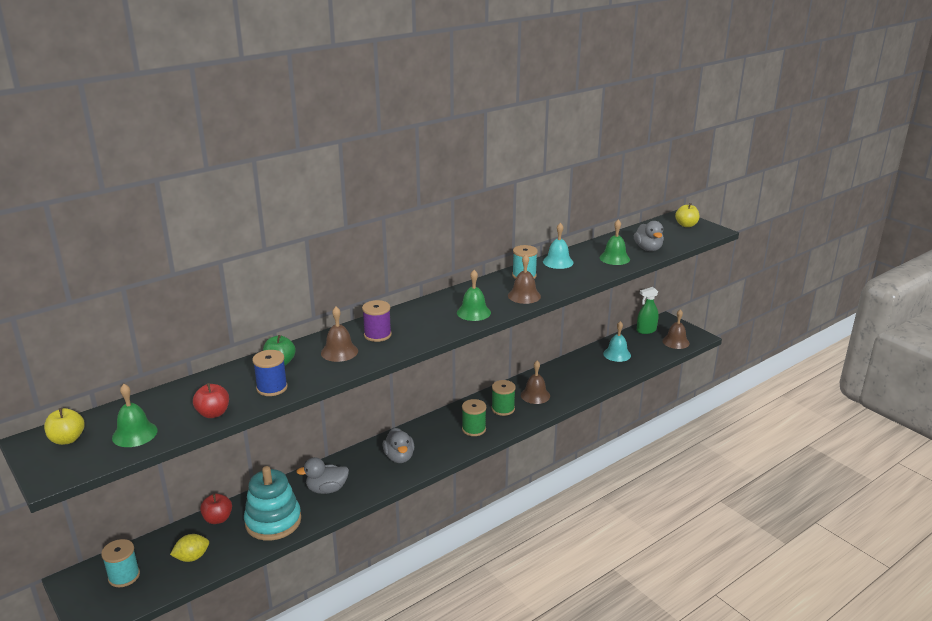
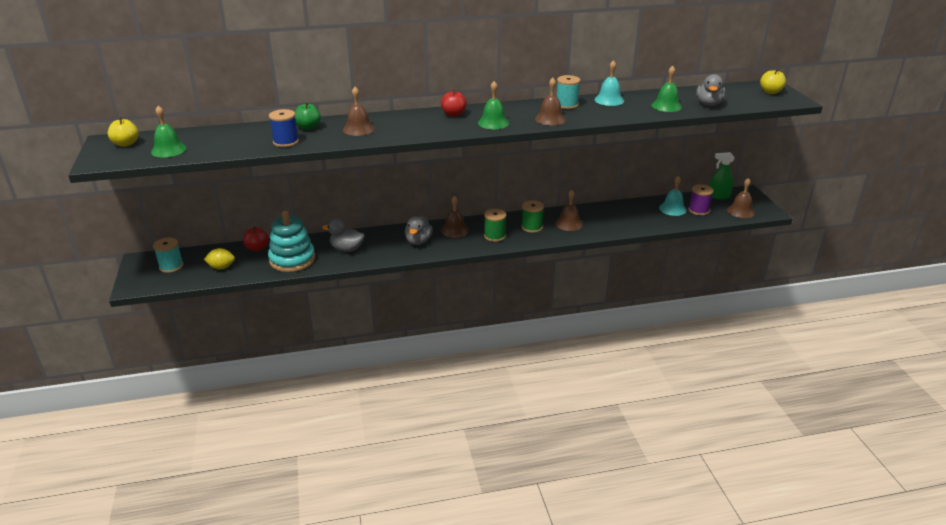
camera: 25 degrees right, 5 degrees up
red apple [193,383,229,418] -> red apple moved to [441,90,467,117]
purple spool [362,300,392,342] -> purple spool moved to [688,184,714,216]
none -> brown bell [441,196,469,238]

